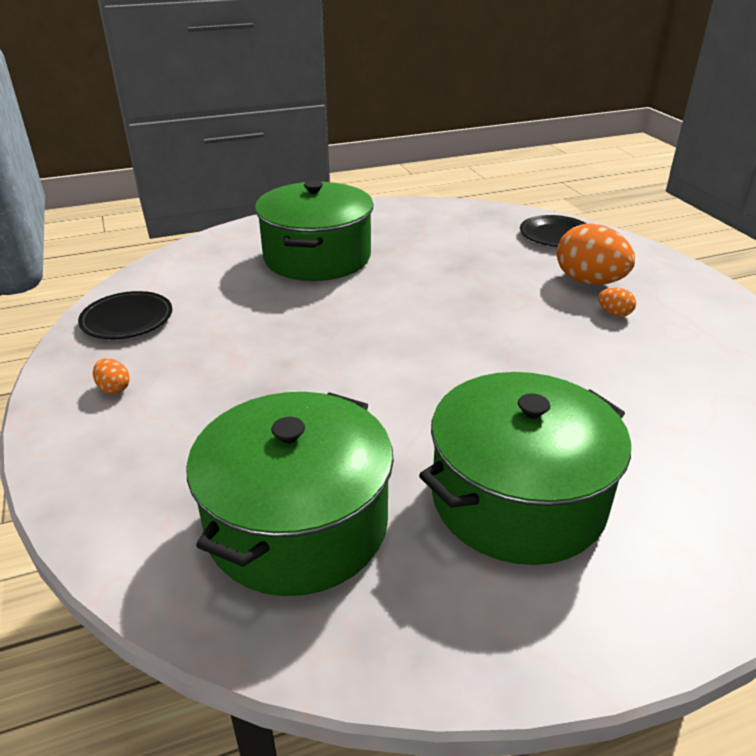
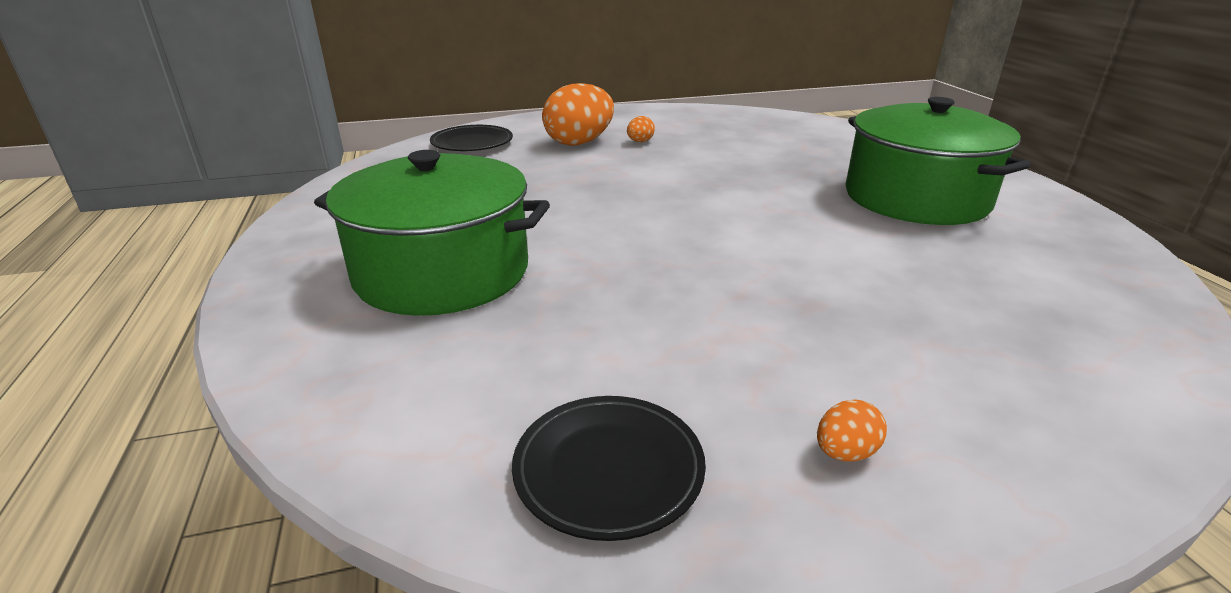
camera: 85 degrees left, 5 degrees down
green pot [186,392,394,596] -> none

